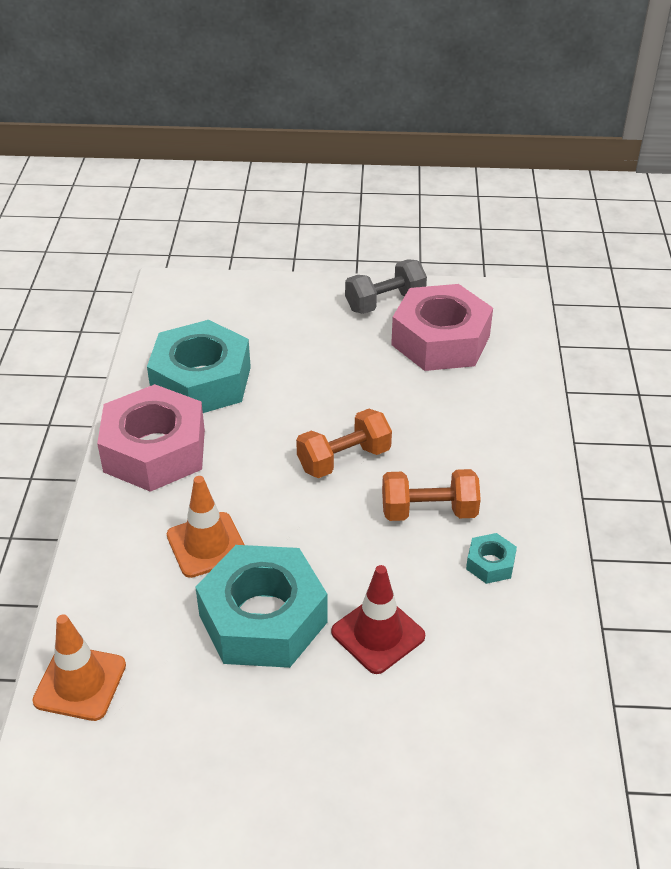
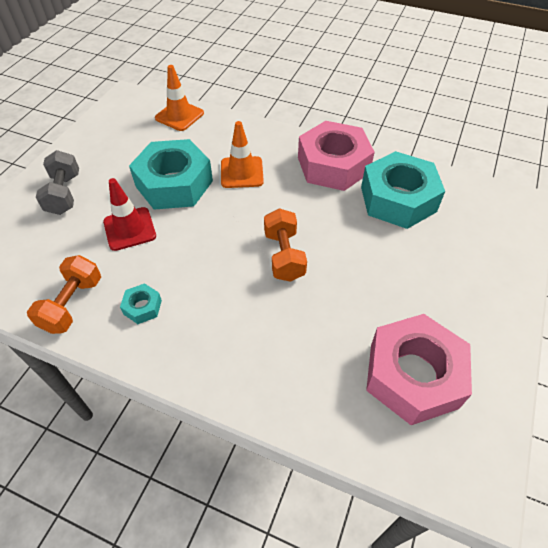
camera: 110 degrees right, 10 degrees up
grey dumbbell [345,259,427,314] -> grey dumbbell moved to [36,150,79,215]
orange dumbbell [382,469,481,521] -> orange dumbbell moved to [27,255,101,334]

